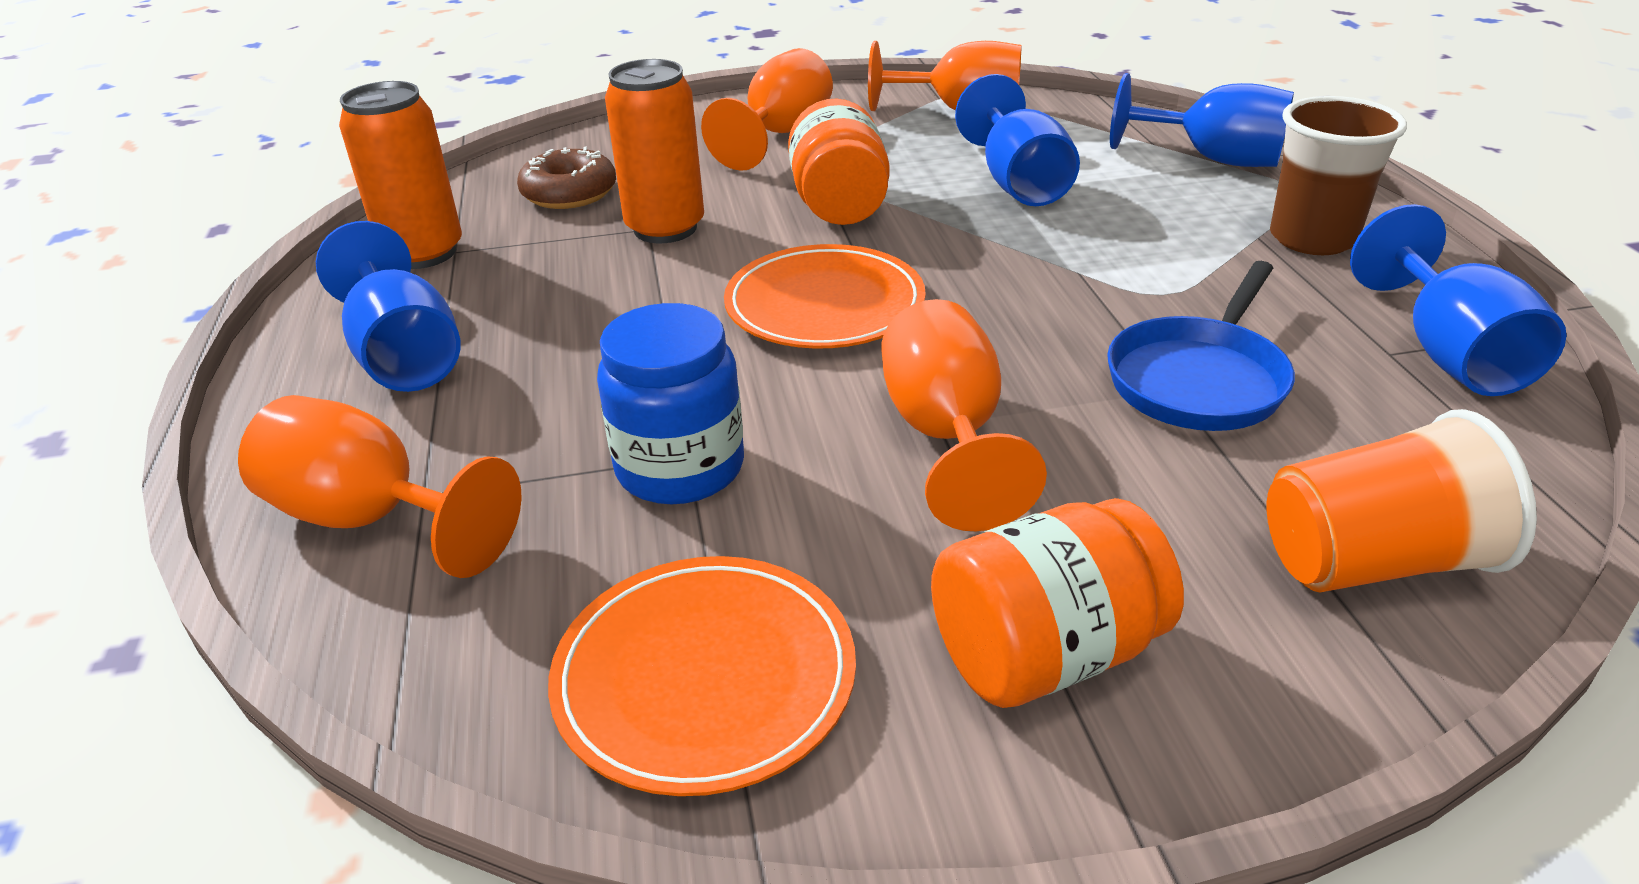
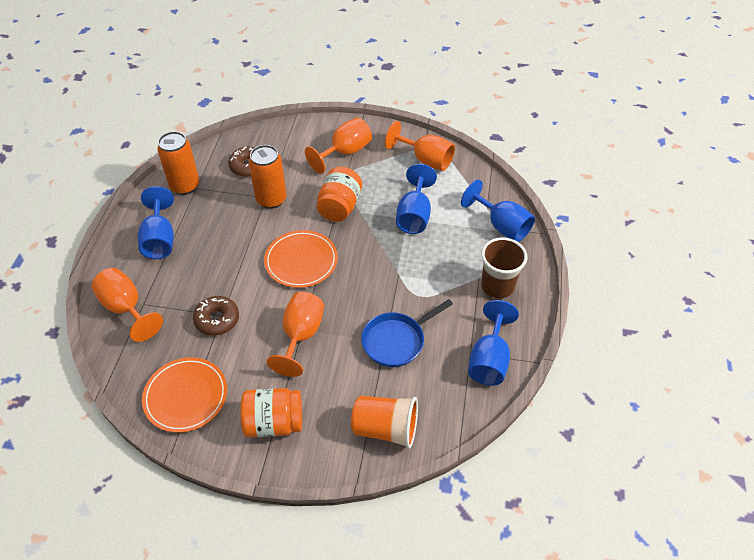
camera: 20 degrees right, 15 degrees up
blue jar [597,303,744,504] -> brown donut [193,296,239,336]

